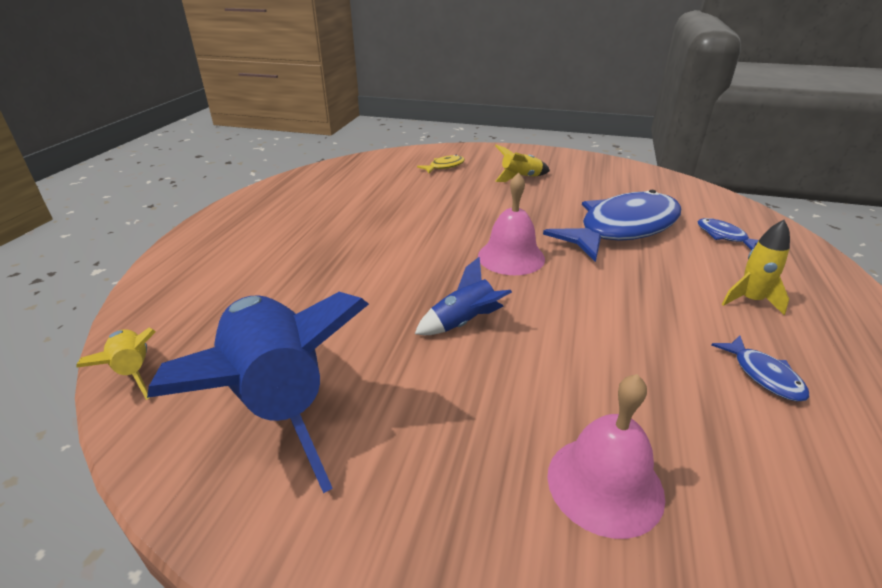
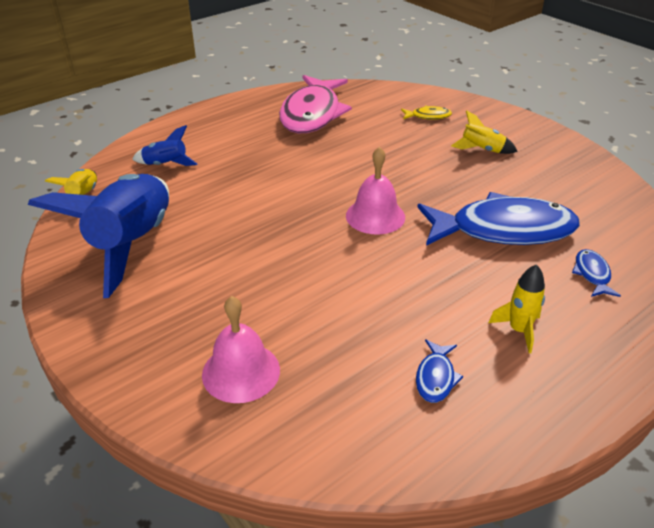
camera: 35 degrees right, 5 degrees up
blue rocket [415,256,512,335] -> blue rocket moved to [132,125,197,166]
none -> pink fish [279,75,352,133]

